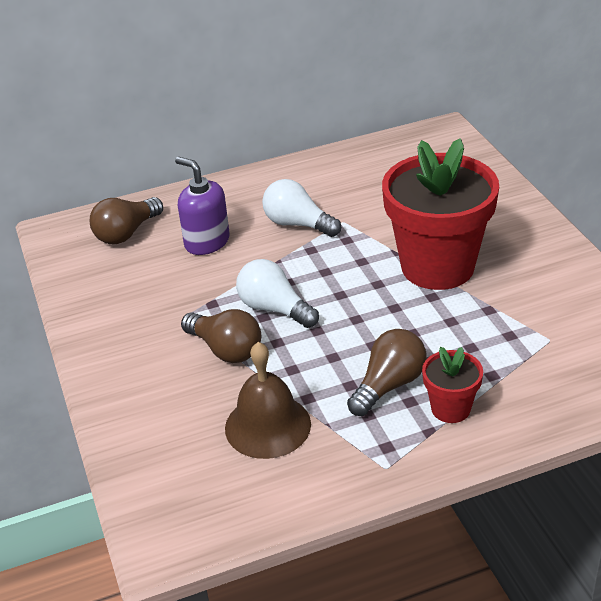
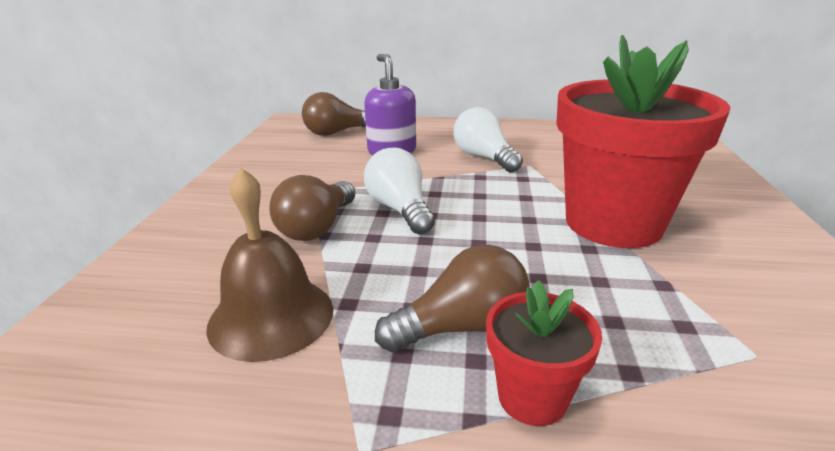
camera: 25 degrees right, 10 degrees down
brown light bulb [181,309,261,363] -> brown light bulb turned 45 degrees clockwise [269,175,355,241]

